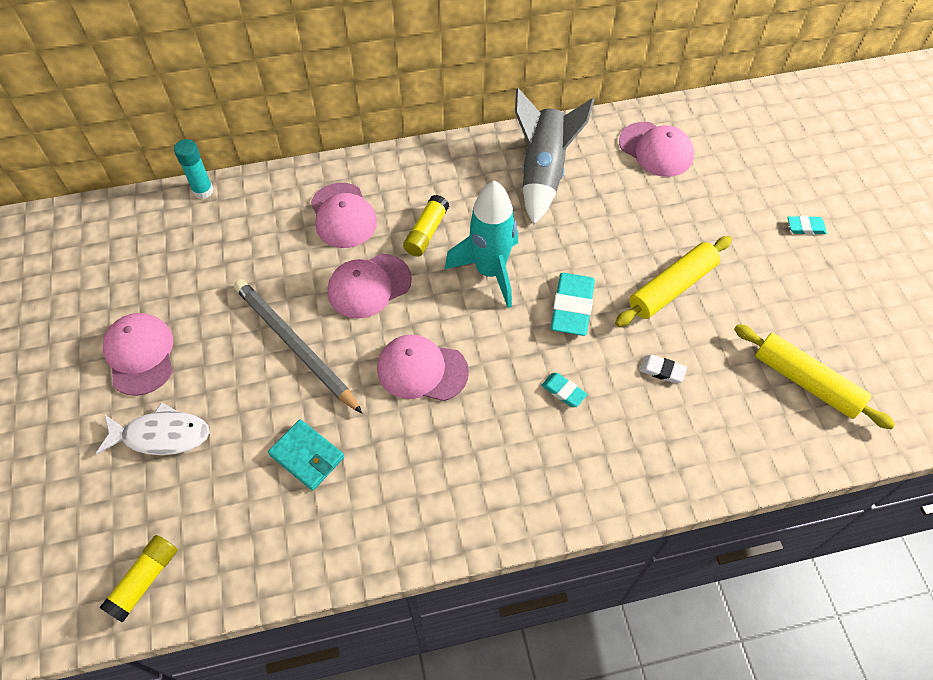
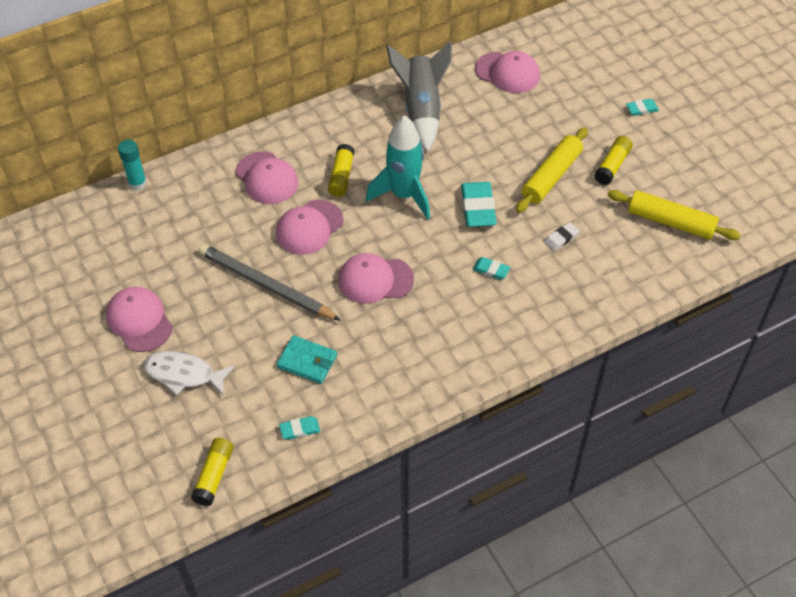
camera: 15 degrees left, 5 degrees down
white fish [96,402,210,455] -> white fish turned 150 degrees counterclockwise [143,351,235,396]
white eraser [640,355,687,383] -> white eraser turned 45 degrees counterclockwise [545,222,580,251]
none -> turquoise eraser [279,416,320,440]
none -> yellow glue stick [594,136,633,185]

